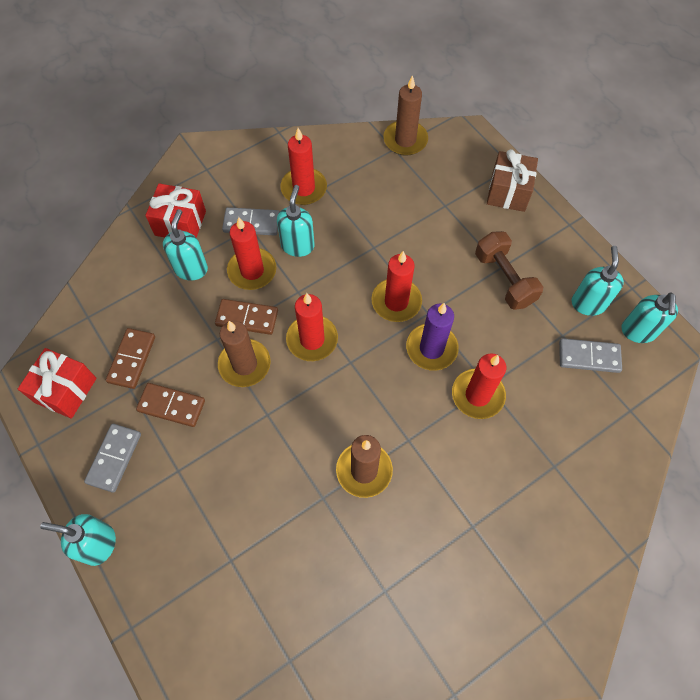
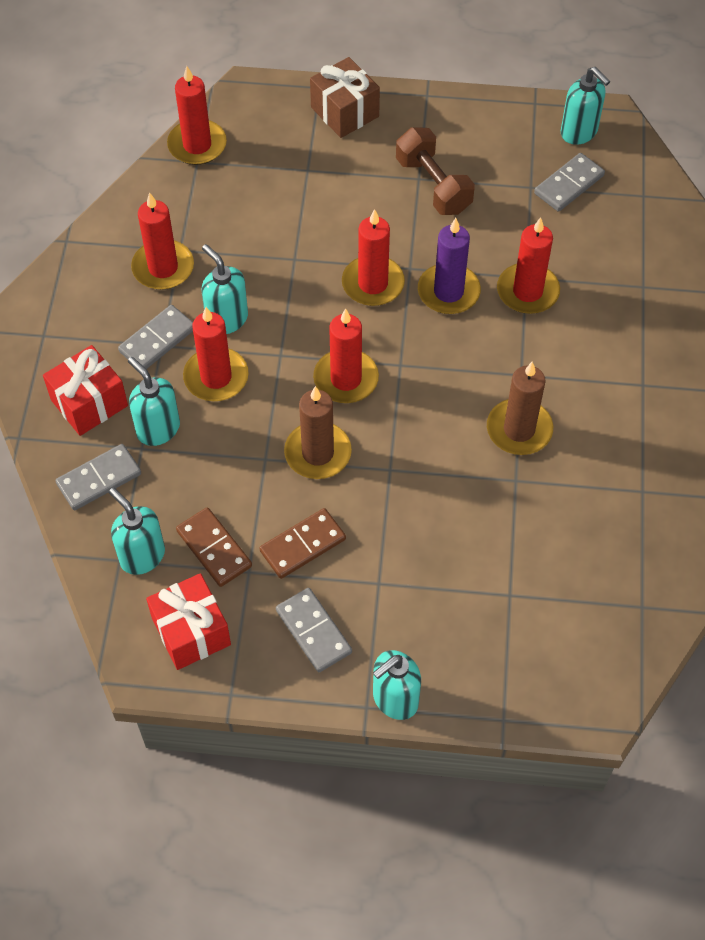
camera: 50 degrees left, 5 degrees down
brown domino [215,299,278,335] -> none
brown candle [383,75,428,156] -> red candle [167,66,227,165]
brown dumbbell [475,231,543,310] -> brown dumbbell turned 45 degrees clockwise [396,127,475,215]
turquoise soap dispenser [572,246,624,316] -> turquoise soap dispenser moved to [109,488,165,575]
none -> grey domino [56,444,141,510]

